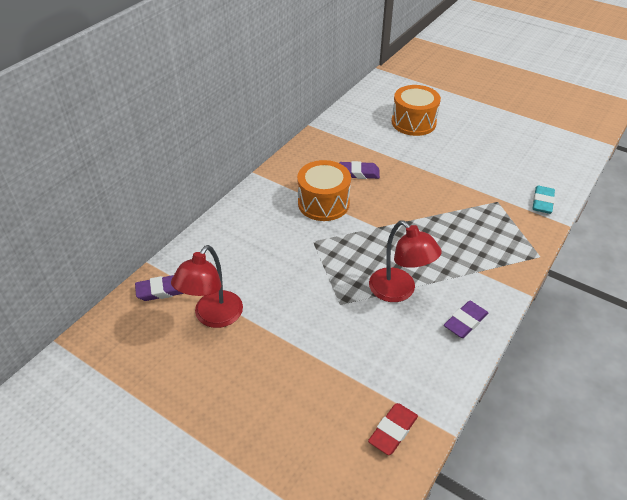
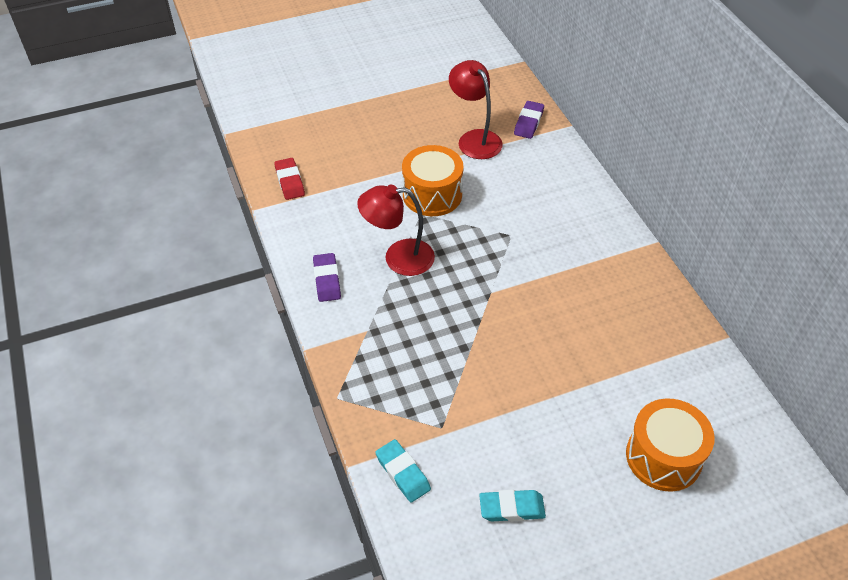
camera: 125 degrees right, 5 degrees up
orange drum [297,160,351,221] -> orange drum moved to [402,145,464,216]
purple eraser [339,161,380,179] -> none
none -> turquoise eraser [479,490,546,522]

